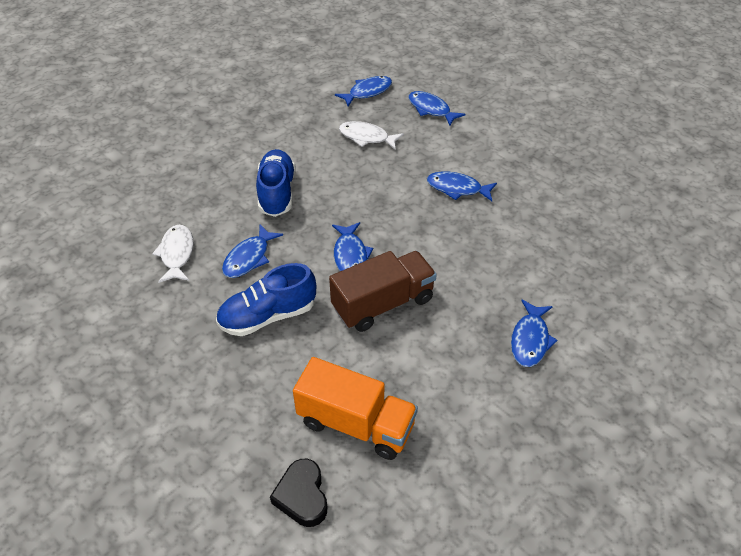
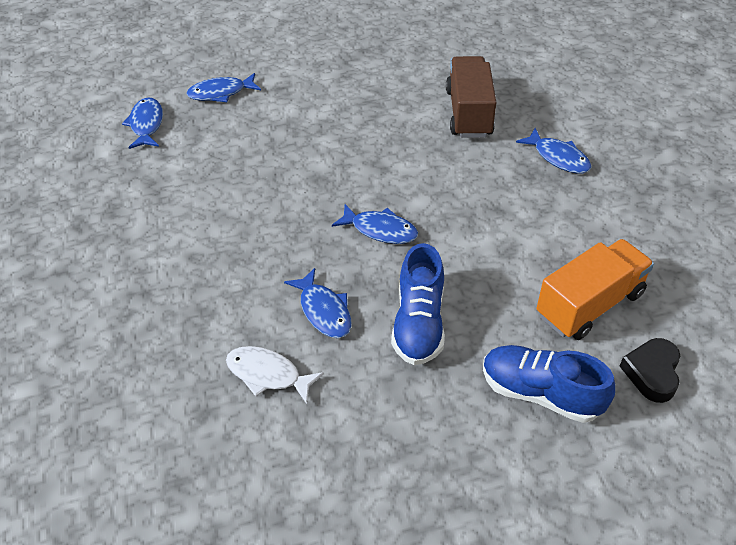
camera: 60 degrees left, 0 degrees up
blue shoe [256,149,296,217] -> blue shoe moved to [483,345,615,423]
black heart [270,459,327,527] -> black heart turned 90 degrees clockwise [620,338,680,403]
brown truck [329,251,437,332] -> brown truck moved to [446,56,497,138]
white fish [339,121,404,150] -> none
blue fish [427,171,497,201] -> none

